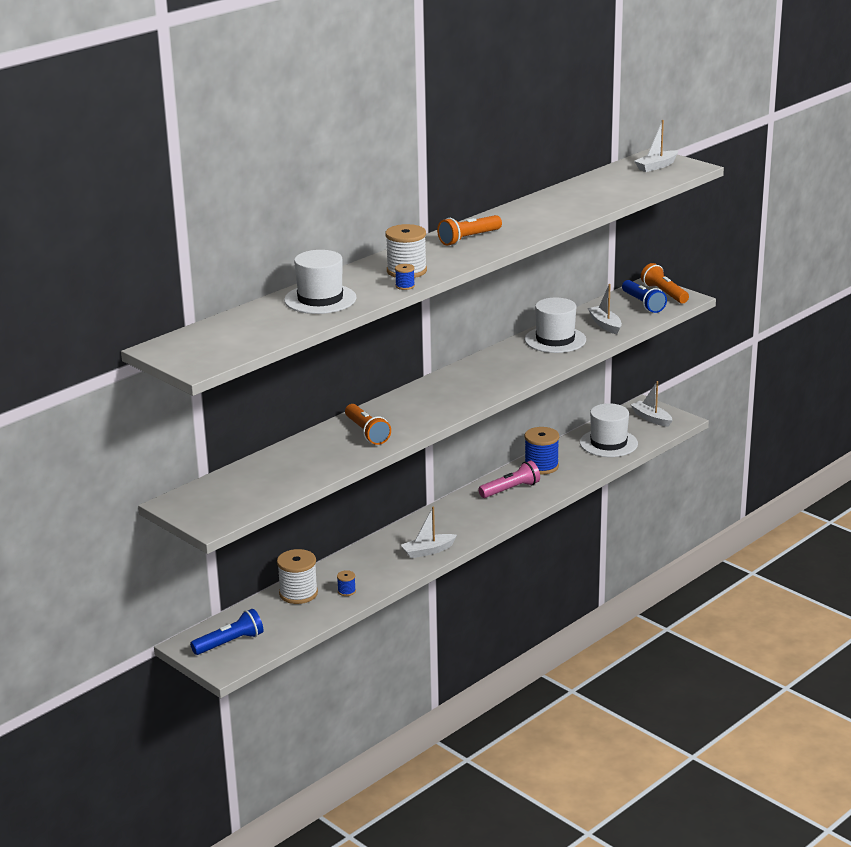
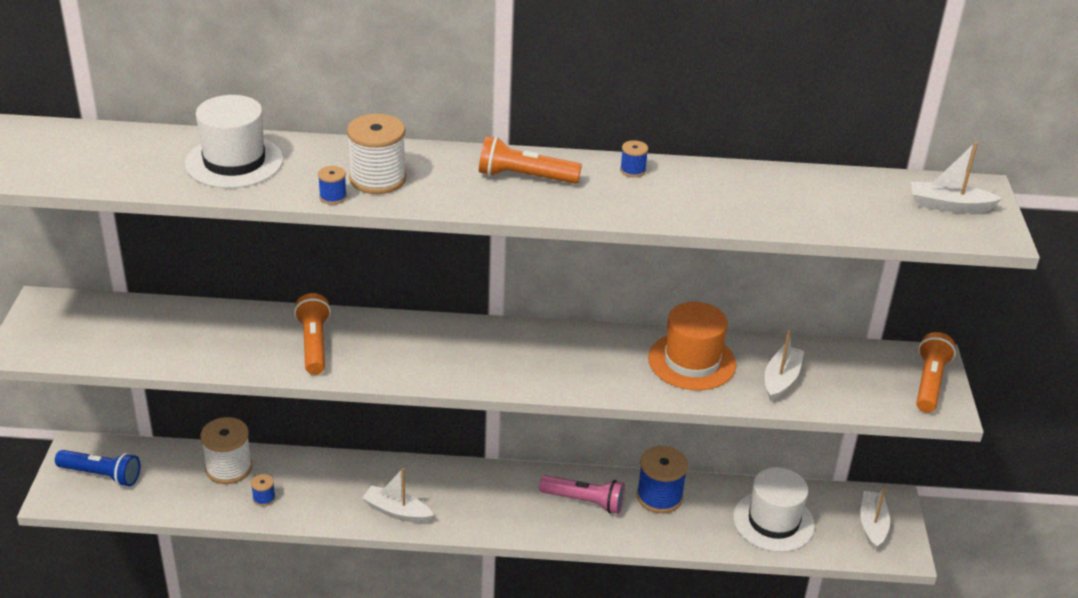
camera: 45 degrees right, 10 degrees up
orange flashlight [345,404,391,445] -> orange flashlight turned 150 degrees clockwise [294,293,331,375]
white hat [525,298,586,353] -> orange hat [648,302,736,390]
blue flashlight [622,280,667,313] -> none
none -> blue spool [620,140,648,177]

